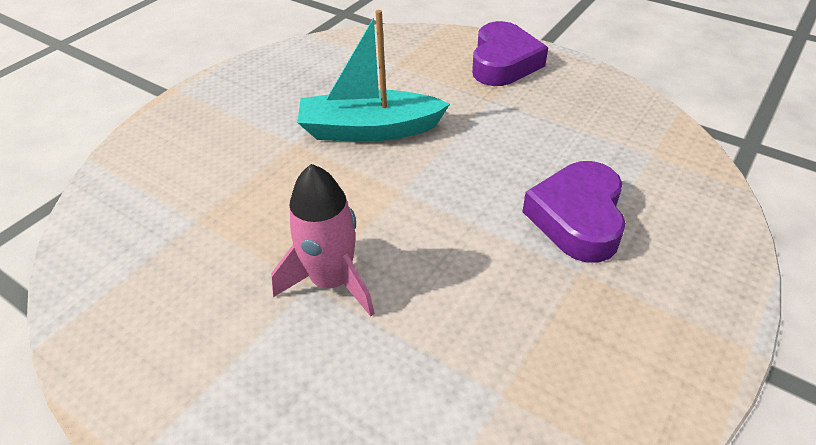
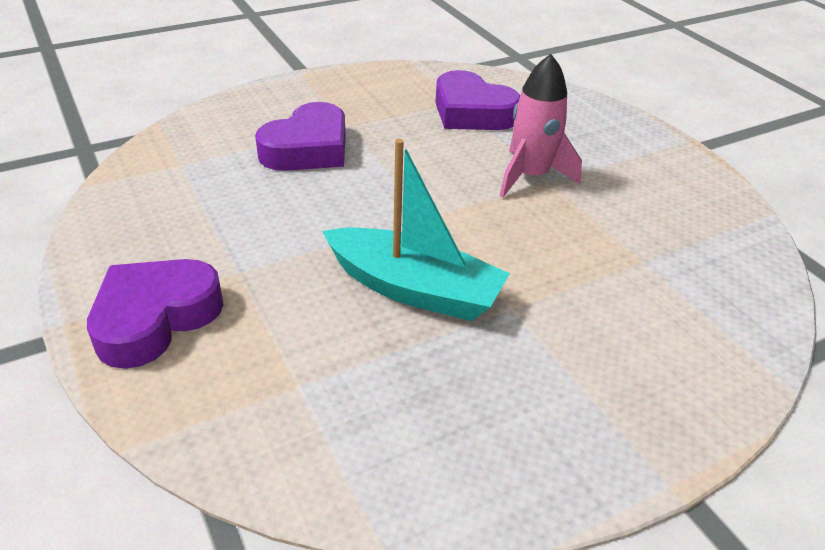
camera: 155 degrees left, 5 degrees down
none -> purple heart [435,70,520,130]

